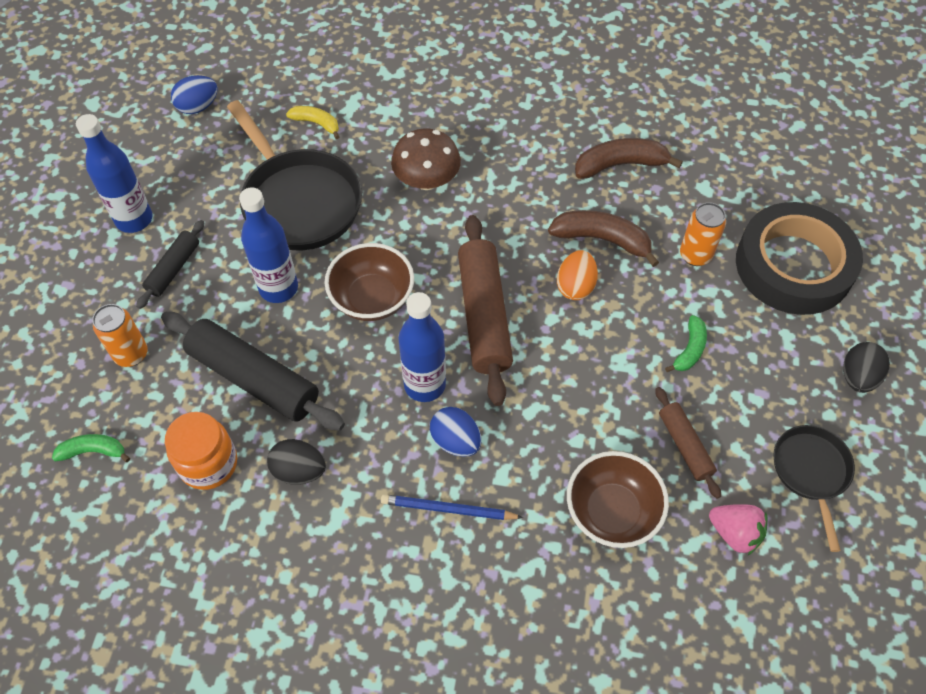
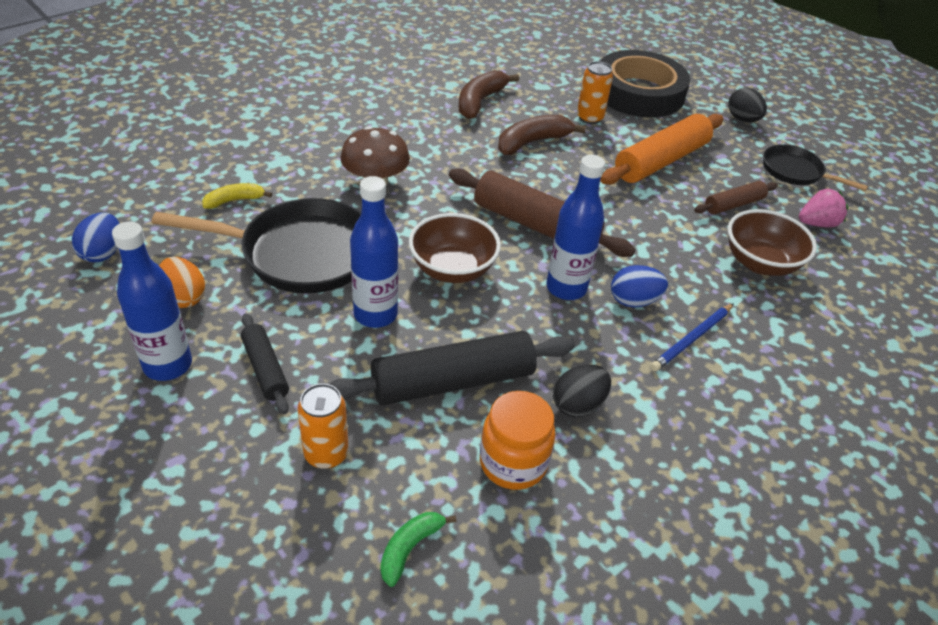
camera: 55 degrees left, 15 degrees down
orange egg [557,250,598,300] -> orange egg moved to [159,257,205,308]
brown rolling pin [655,387,721,499] -> brown rolling pin turned 45 degrees counterclockwise [694,181,778,214]
green banana [665,315,707,372] -> orange rolling pin [600,114,723,185]

